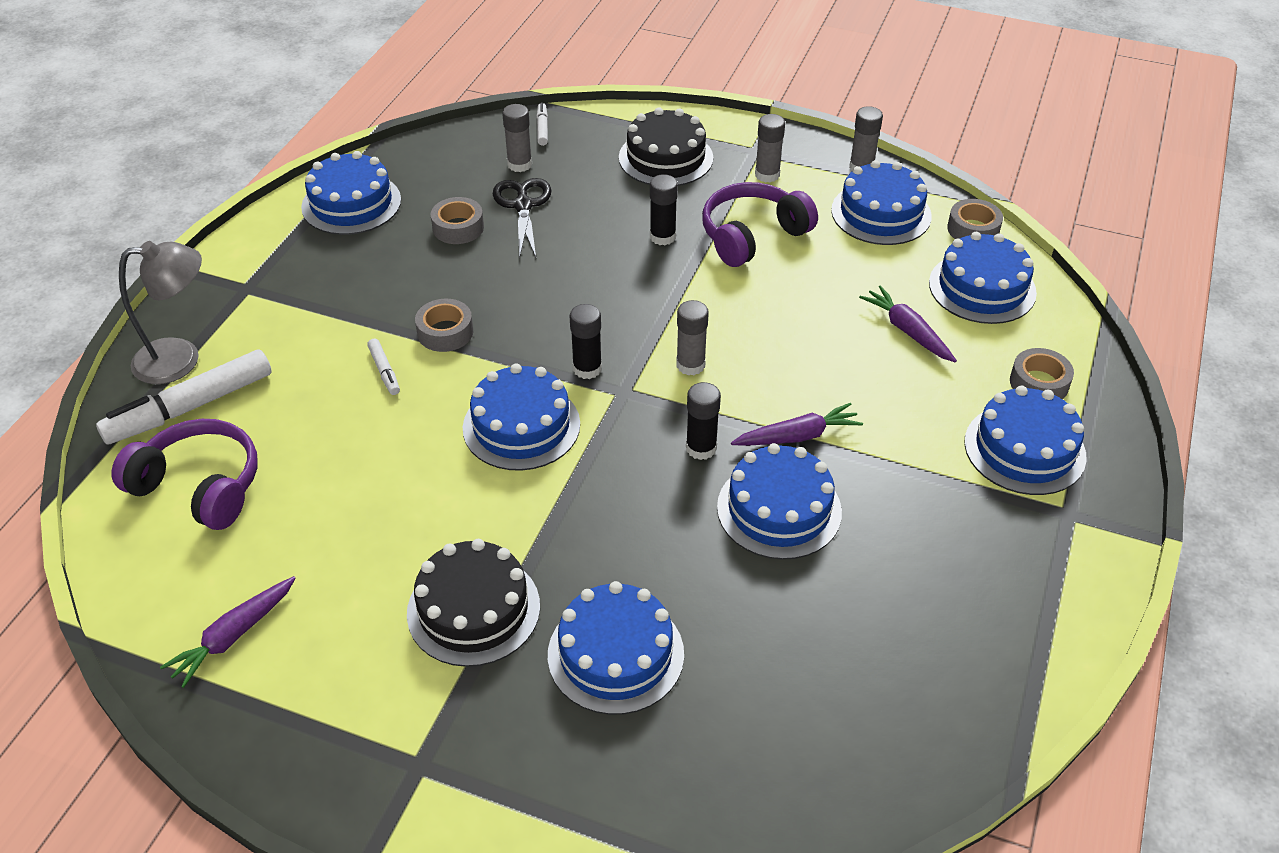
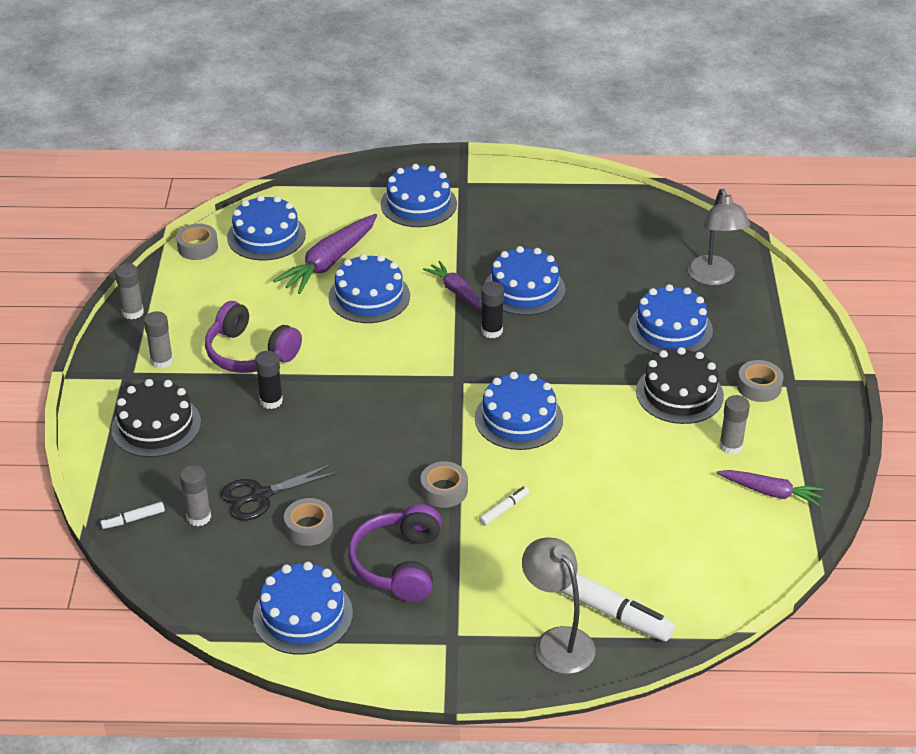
camera: 110 degrees left, 5 degrees down
purple headphones [111,419,257,530] -> purple headphones moved to [348,504,442,602]
black glue stick [570,304,602,379] -> none
grey glue stick [676,300,709,375] -> grey glue stick moved to [719,395,750,455]
blue cake [831,160,932,245] -> blue cake moved to [328,254,410,323]
purple carrot [859,286,957,362] -> purple carrot [273,214,377,294], size x1.59
grey tape [1010,348,1074,399] -> grey tape moved to [737,360,783,402]
none -> grey lamp [687,189,750,286]

